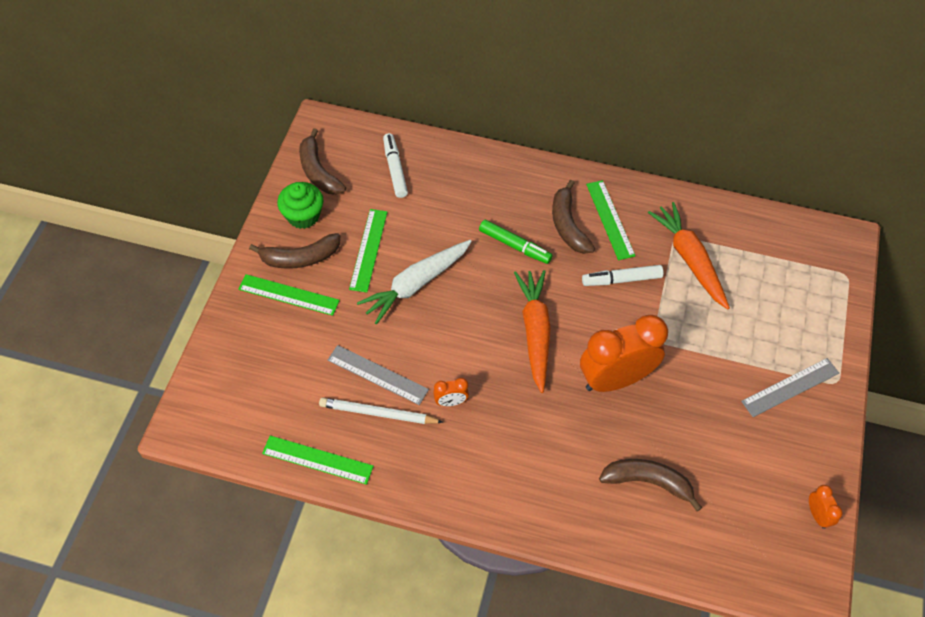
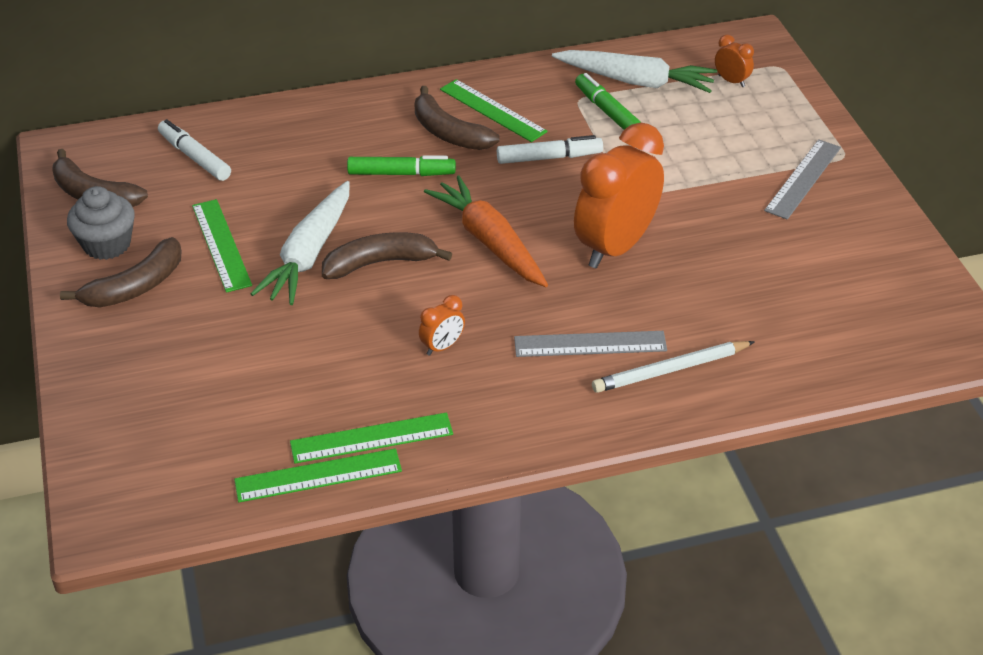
camera: 30 degrees left, 15 degrees down
green ruler [238,274,340,316] -> green ruler moved to [290,412,453,463]
green cupcake [277,182,323,229] -> grey cupcake [67,186,135,260]
white pencil [319,398,444,424] -> white pencil moved to [592,341,755,393]
grey ruler [328,345,429,405] -> grey ruler moved to [514,331,667,357]
white marker [582,265,664,286] -> white marker turned 150 degrees counterclockwise [497,135,603,164]
brown banana [599,459,702,512] -> brown banana moved to [322,232,452,279]
orange carrot [648,202,730,309] -> green marker [575,73,642,130]
orange clock [809,485,843,529] -> orange clock moved to [715,34,754,87]
none -> white carrot [552,50,717,93]

